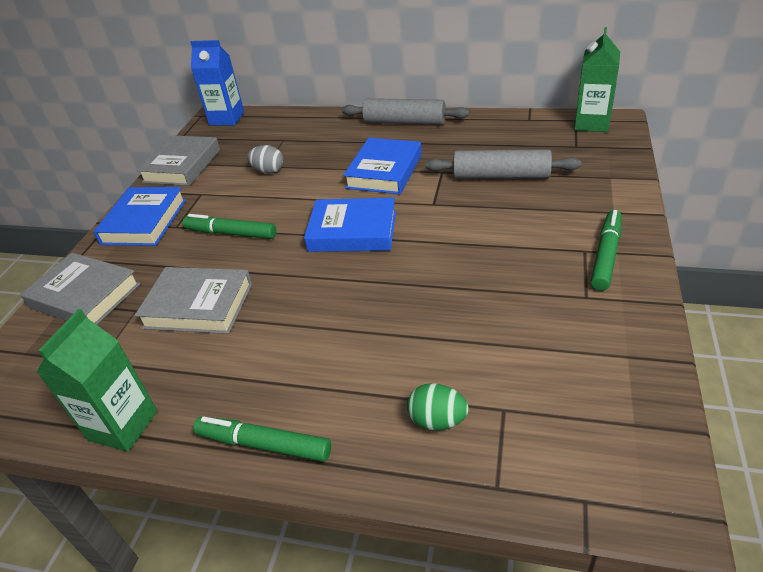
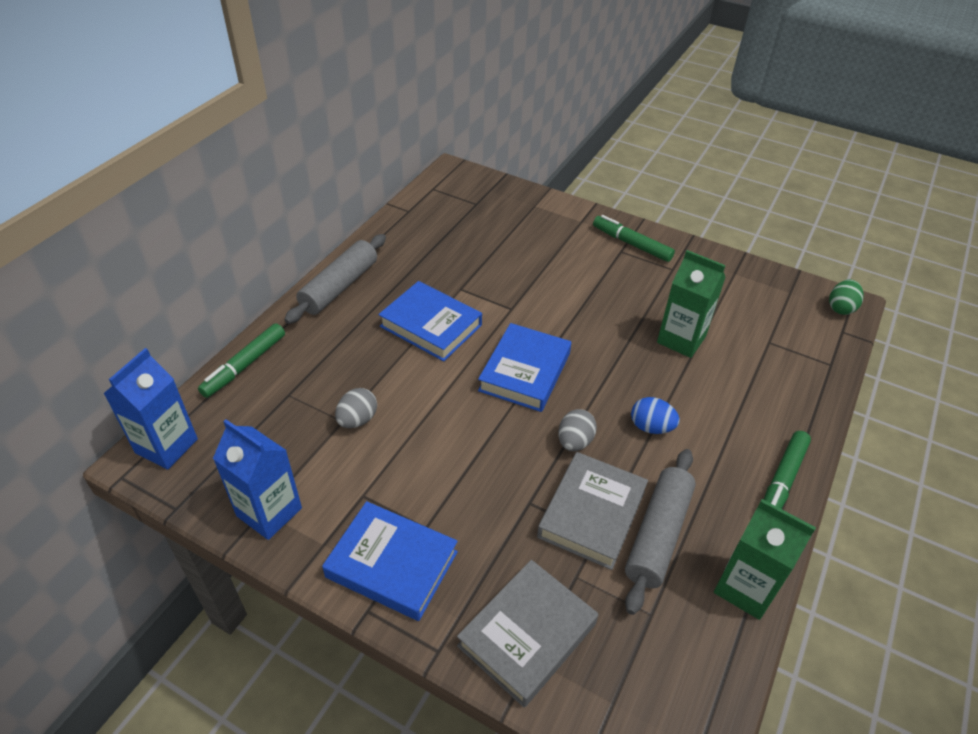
camera: 80 degrees left, 5 degrees up
grey book [137,135,220,186] -> blue carton [213,419,302,540]
green marker [183,214,276,239] -> green marker moved to [198,323,285,398]
green egg [407,383,469,431] -> green egg moved to [829,280,864,315]
grey rolling pin [425,149,582,179] -> grey rolling pin moved to [625,449,696,615]
green carton [574,27,620,132] -> green carton moved to [657,250,726,358]
none -> grey egg [558,409,597,451]
none -> blue egg [631,397,680,434]

